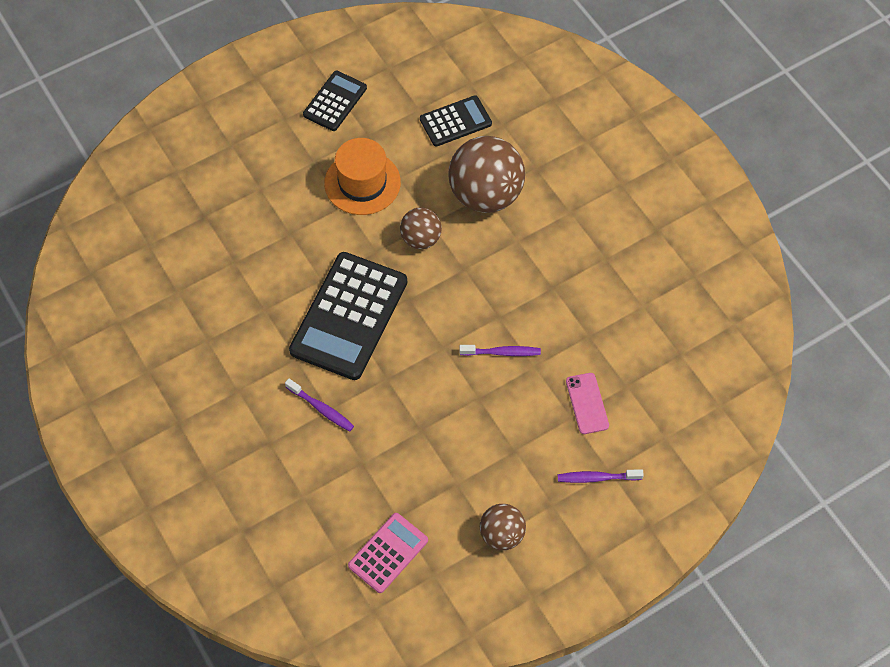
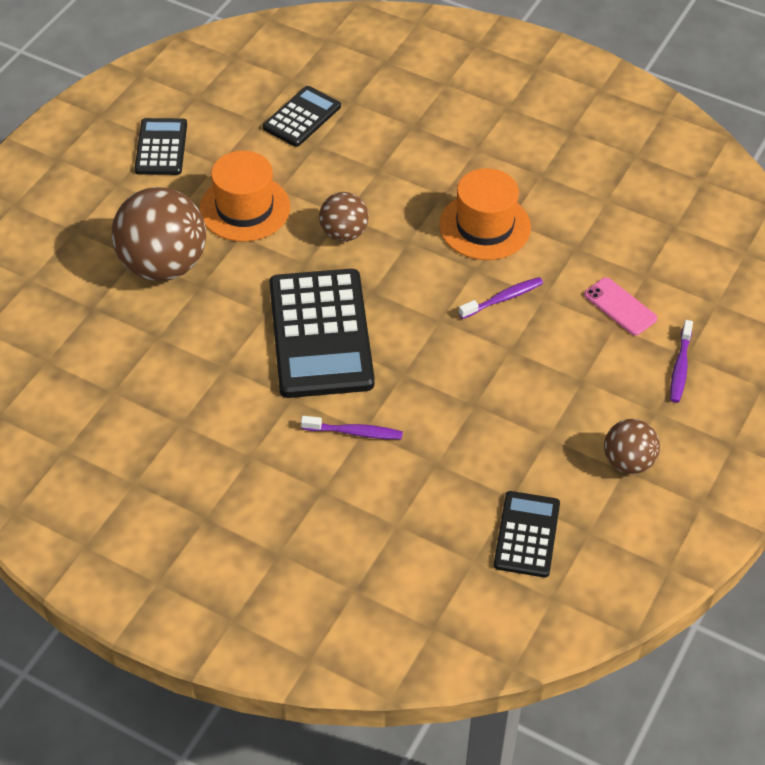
camera: 30 degrees left, 10 degrees down
pink calculator [348,513,428,593] -> black calculator [494,491,560,578]
brown ball [448,136,525,213] -> brown ball moved to [112,187,206,281]
purple toothbrush [558,469,644,483] -> purple toothbrush turned 45 degrees counterclockwise [670,320,693,403]
none -> orange hat [439,168,531,260]

